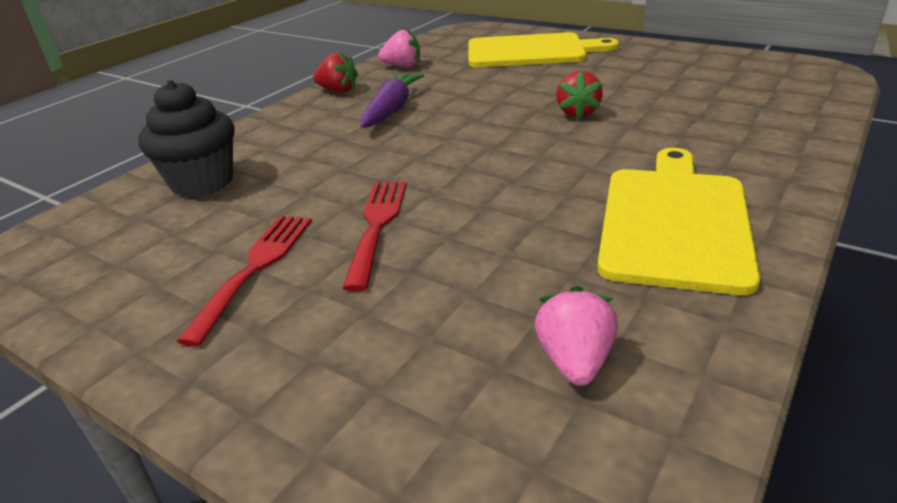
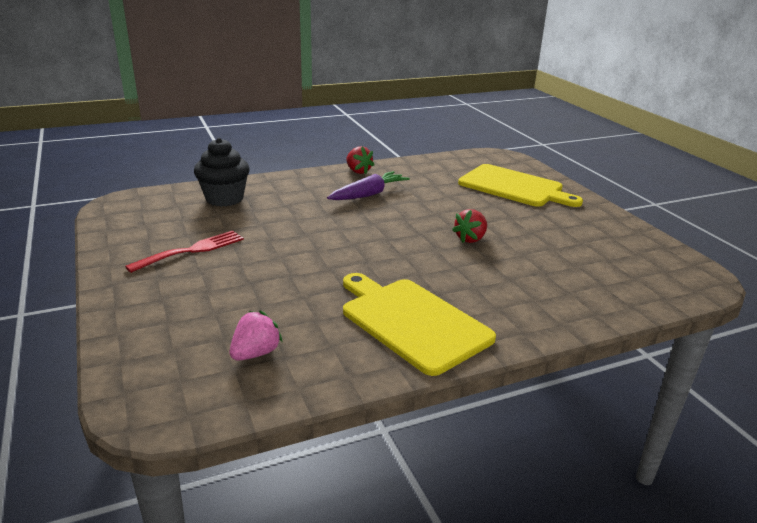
camera: 30 degrees right, 5 degrees down
red fork [342,181,407,292] -> none
pink strawberry [378,28,420,67] -> none
yellow cutting board [597,148,761,295] -> yellow cutting board turned 90 degrees counterclockwise [343,273,496,376]

